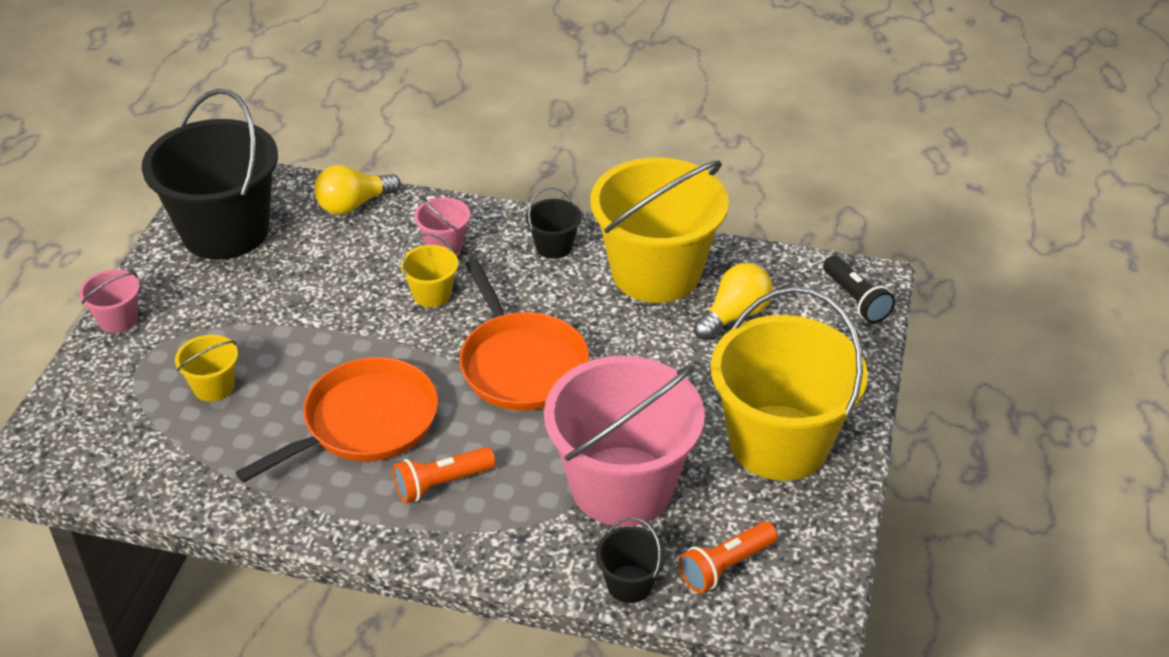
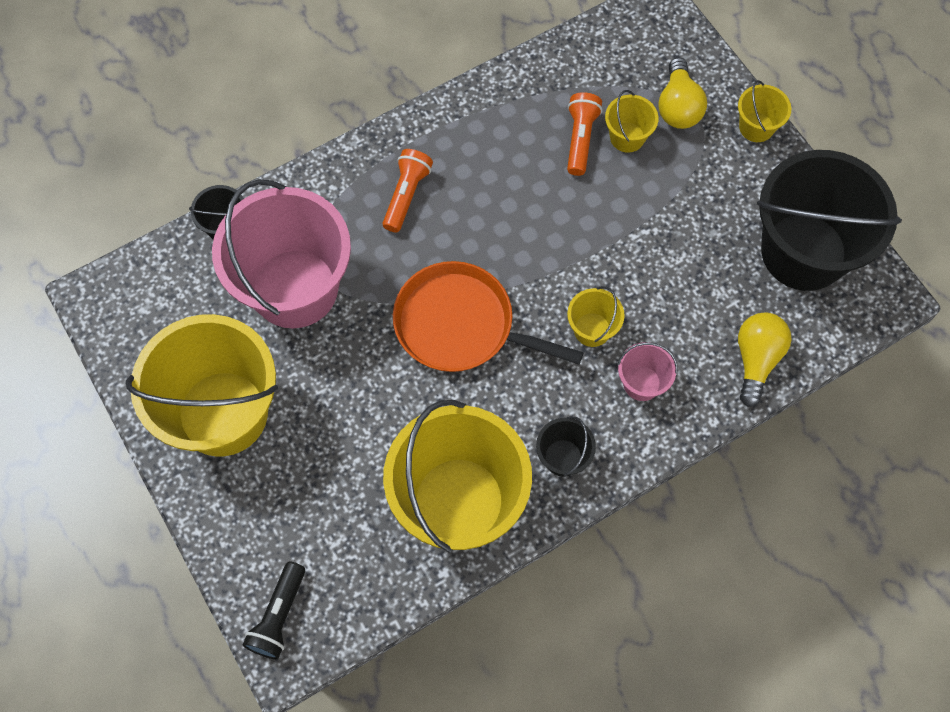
camera: 135 degrees right, 25 degrees up
pink bucket [79,269,140,333] -> yellow bucket [738,80,792,142]
orange pan [236,357,438,482] -> none
orange flashlight [679,521,777,593] -> orange flashlight moved to [567,92,602,176]
yellow light bulb [694,263,773,340] -> yellow light bulb moved to [659,57,707,129]
black flashlight [823,256,895,323] -> black flashlight turned 90 degrees counterclockwise [243,561,305,659]

